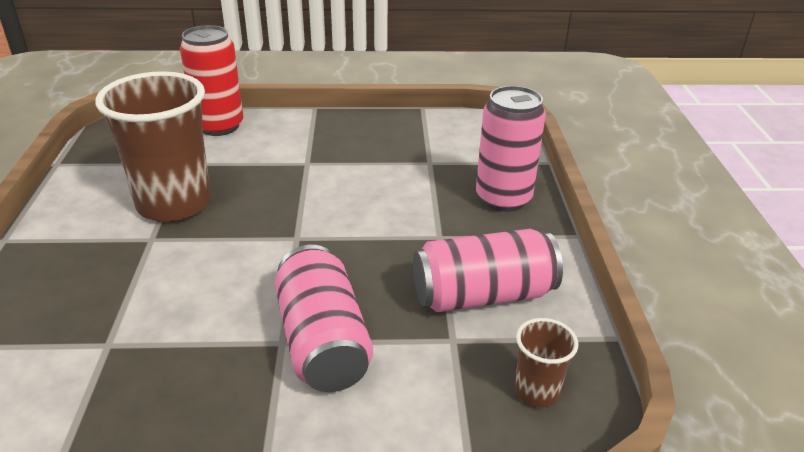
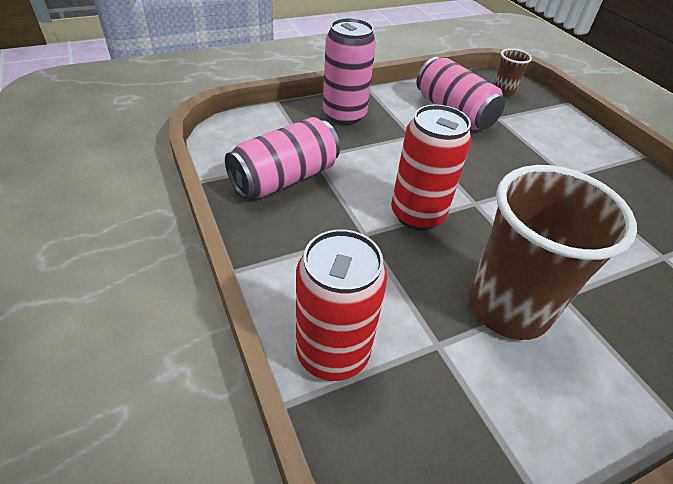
camera: 115 degrees left, 10 degrees up
pink can [275,245,373,392] -> pink can moved to [225,117,340,199]
none -> red can [391,104,471,231]

